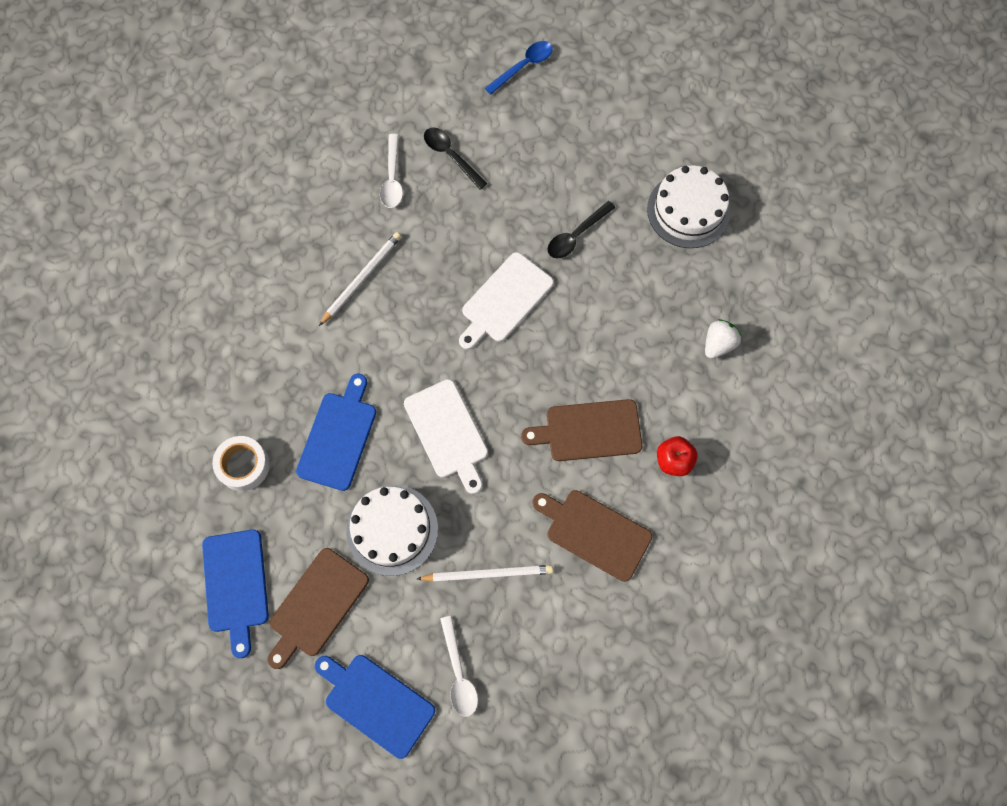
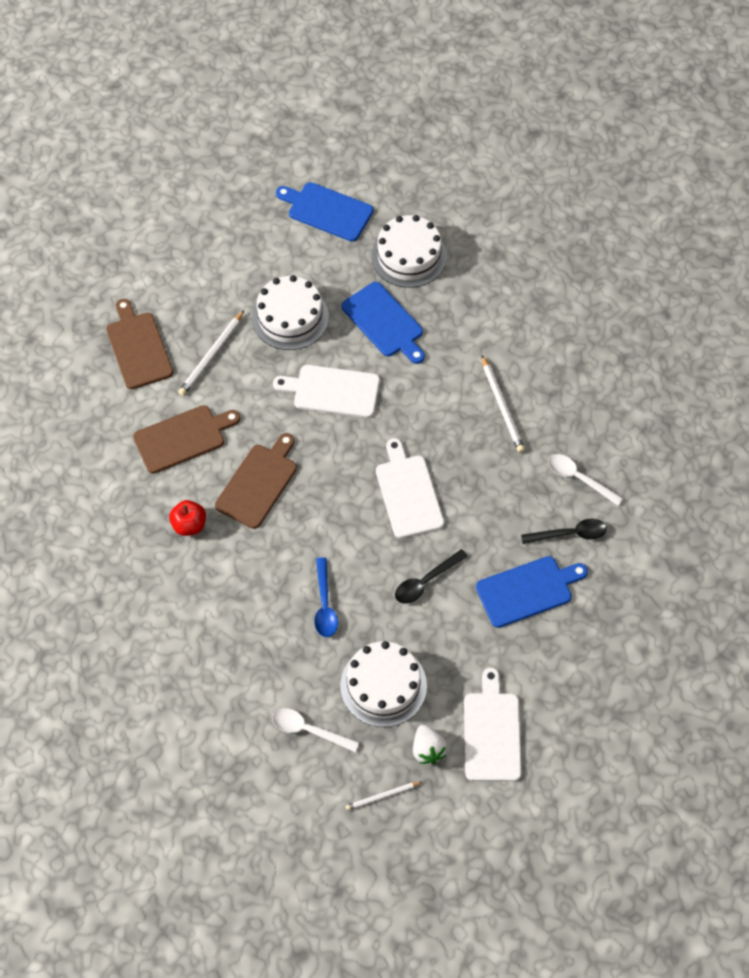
camera: 125 degrees right, 10 degrees down
white tape [212,436,270,491] -> white cake [371,215,447,288]
brown cutting board [267,548,369,669] -> brown cutting board moved to [106,299,173,389]
blue cutting board [314,655,435,759] -> blue cutting board moved to [476,556,588,628]
white spoon [440,616,478,717] -> white spoon moved to [272,708,360,752]
blue spoon [485,41,553,95] -> blue spoon moved to [314,557,338,637]
black spoon [547,201,615,259] -> black spoon turned 120 degrees counterclockwise [395,549,468,604]
white strawberry [705,319,741,359] -> white strawberry moved to [413,725,447,764]
none -> white pencil [346,782,421,810]
none -> white cutting board [464,668,521,781]

